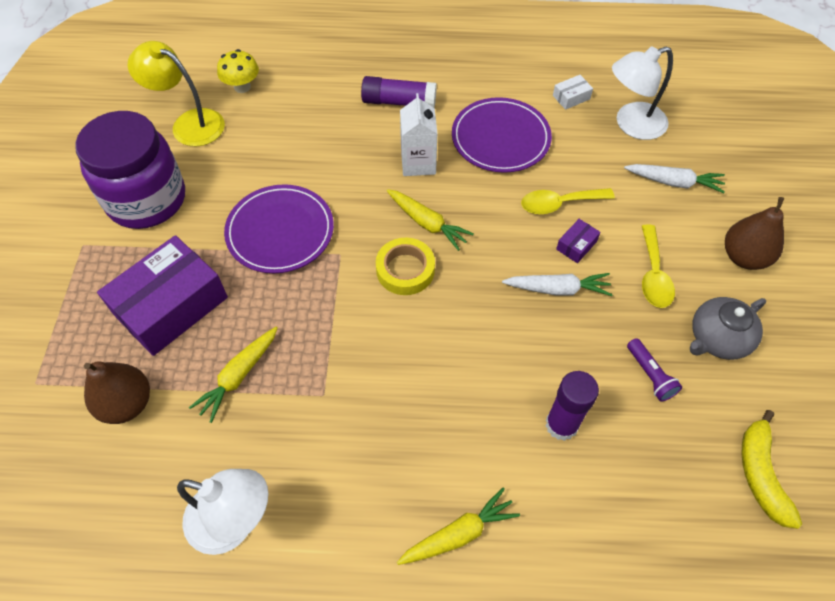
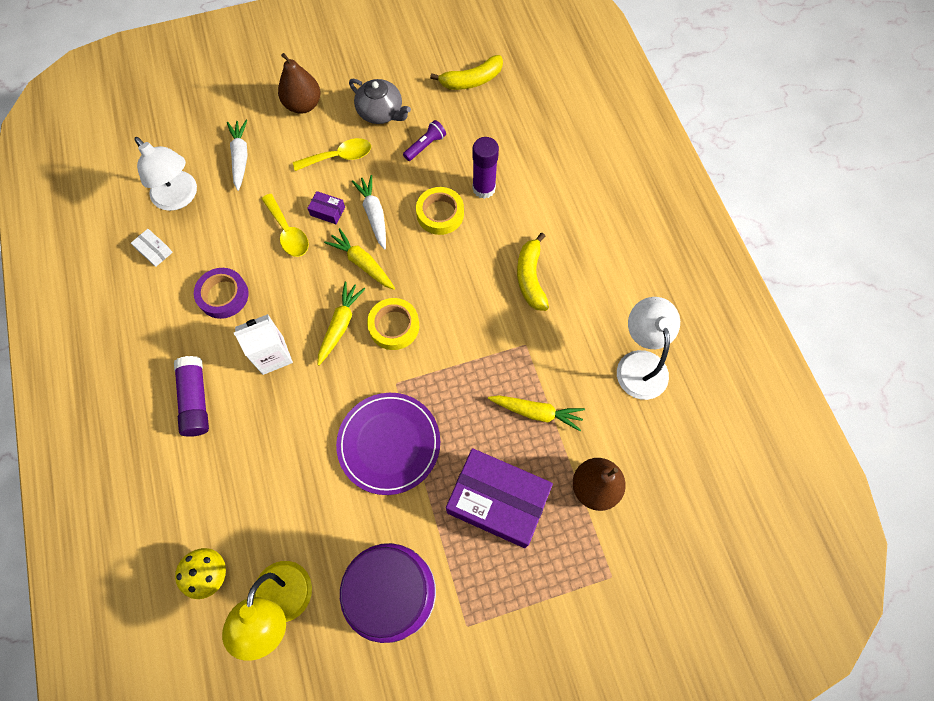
camera: 110 degrees left, 10 degrees up
yellow carrot [397,488,520,565] -> yellow carrot moved to [324,228,395,290]
purple plate [452,97,552,173] -> purple tape [194,268,249,319]
none -> yellow tape [416,187,464,235]
none -> yellow banana [517,233,549,311]

